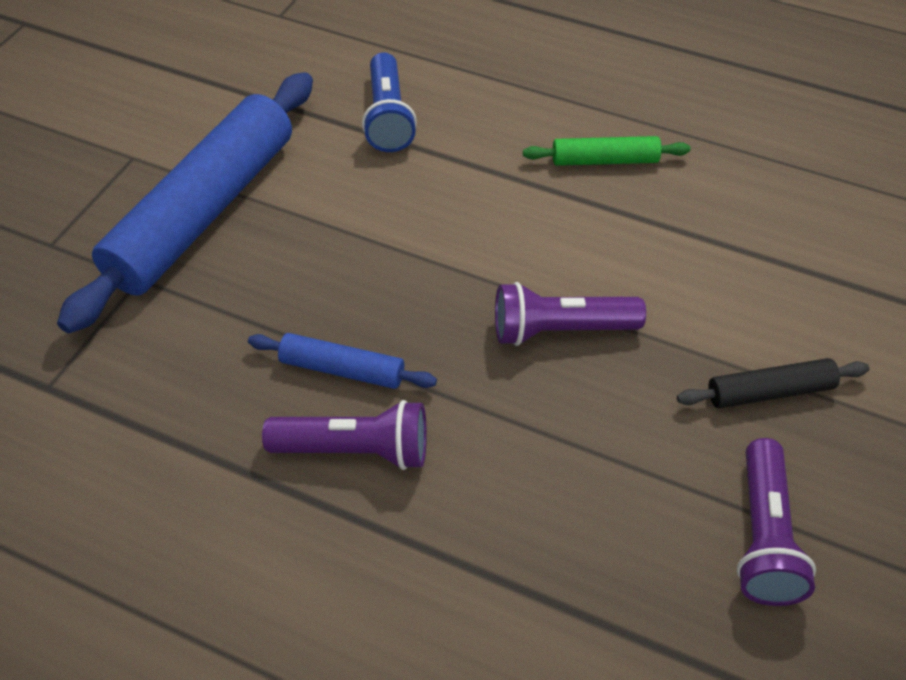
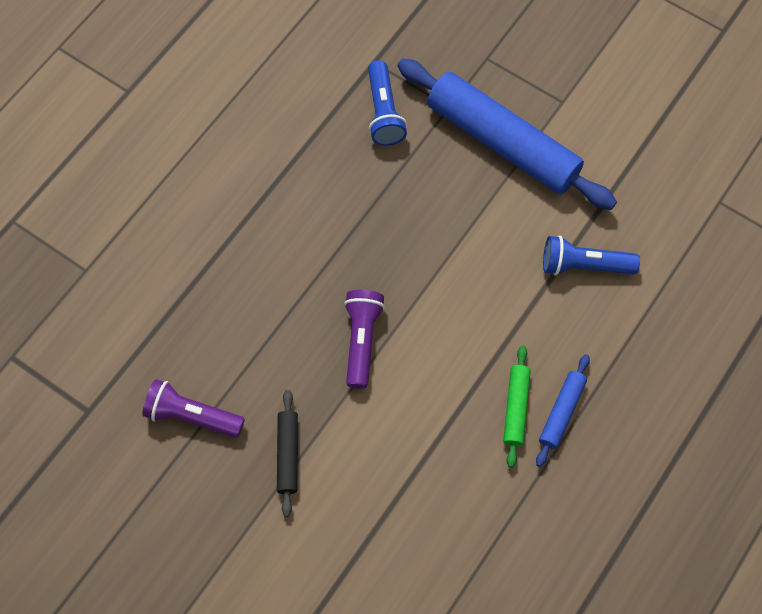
camera: 100 degrees right, 15 degrees up
blue rolling pin [248,333,437,389] -> blue rolling pin moved to [536,354,590,467]
purple flashlight [262,400,427,470] -> none
none -> blue flashlight [368,60,407,146]

